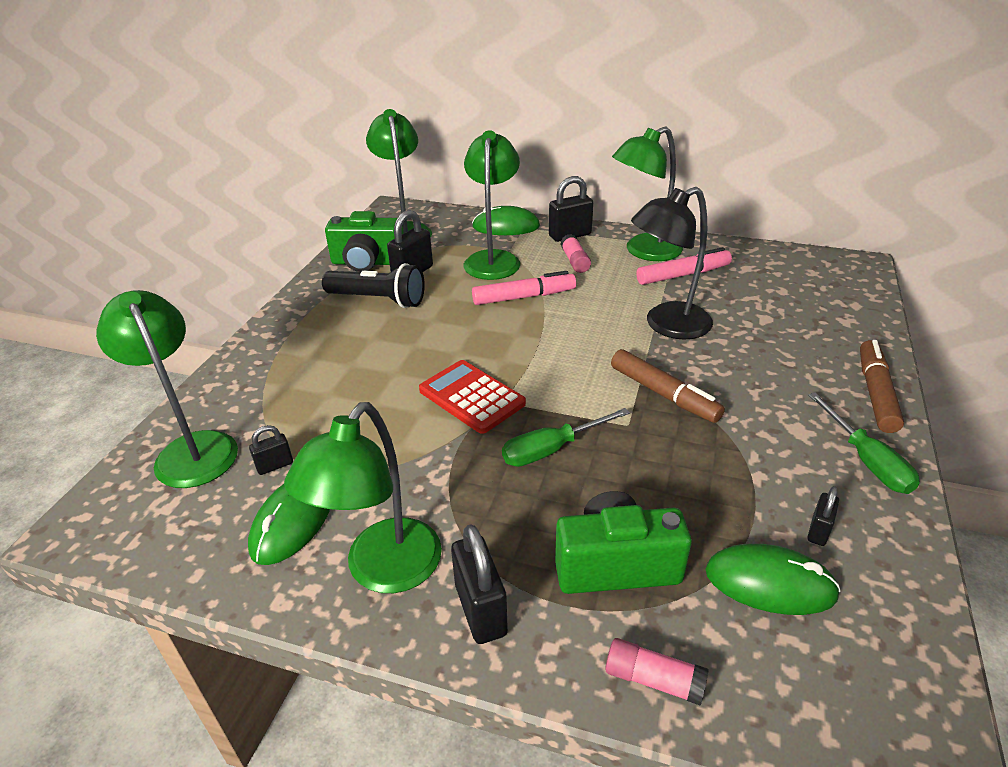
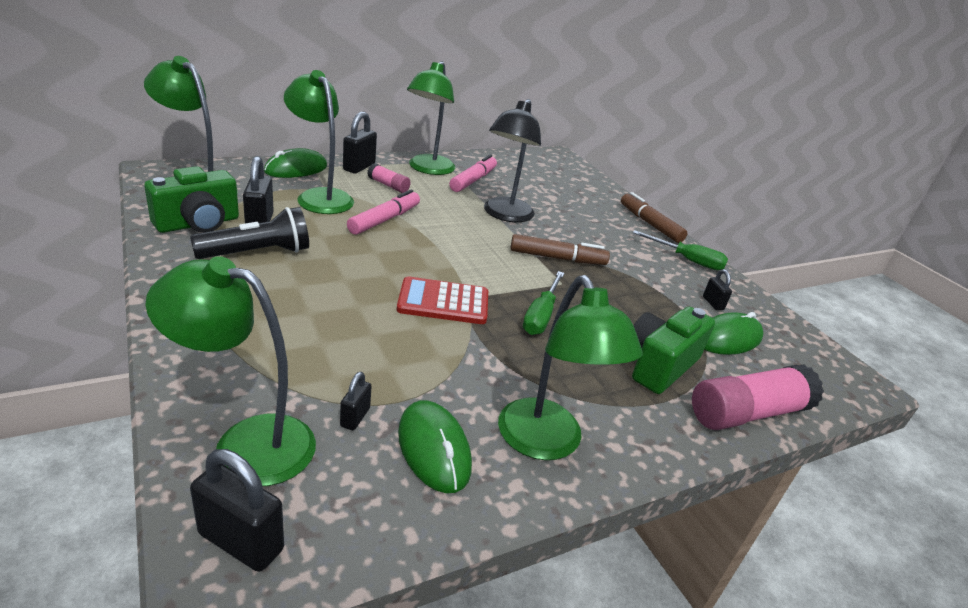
camera: 50 degrees left, 5 degrees down
black padlock [451,524,508,644] -> black padlock moved to [190,449,284,572]
pink glue stick [605,638,709,705] -> pink glue stick [692,364,824,430], size x1.91

